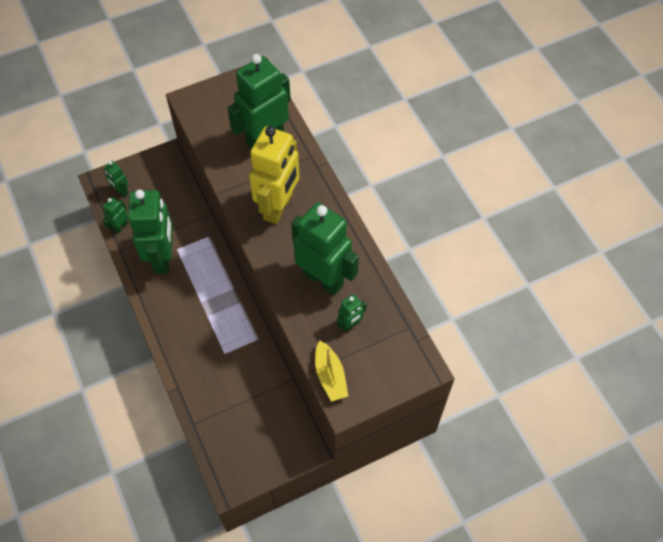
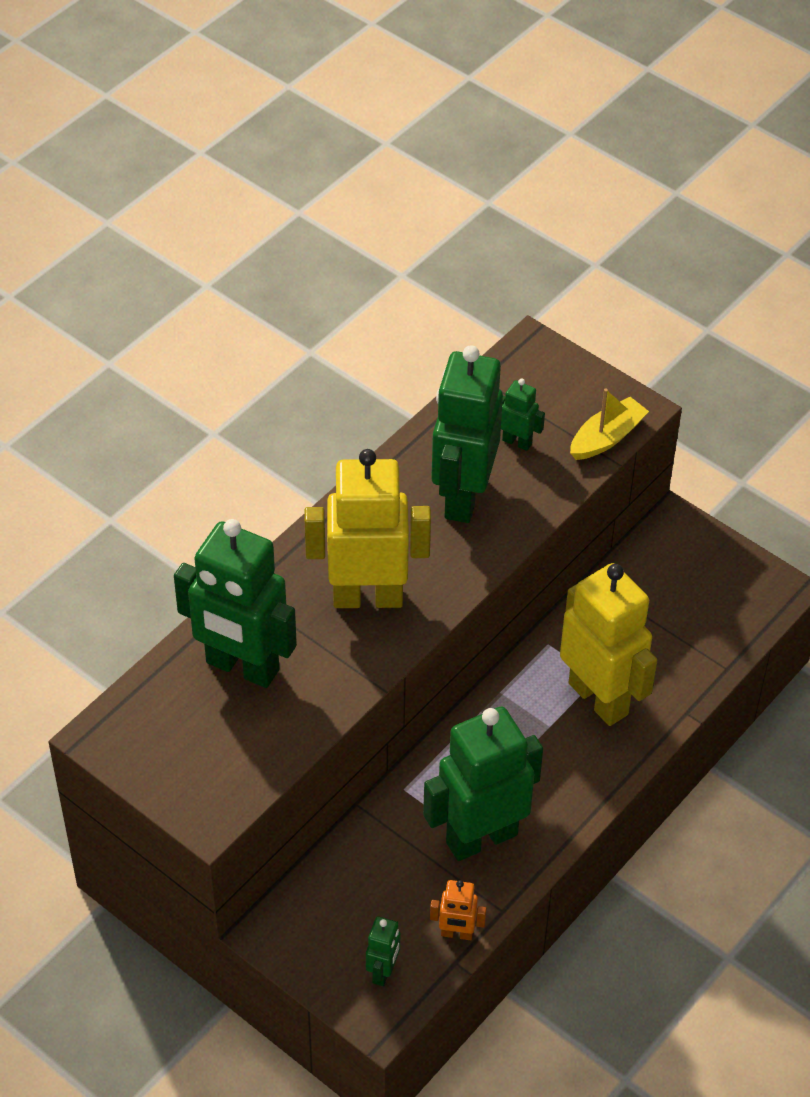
camera: 115 degrees left, 10 degrees down
green robot [103,197,128,234] -> orange robot [430,880,487,940]
none -> yellow robot [560,563,657,726]

